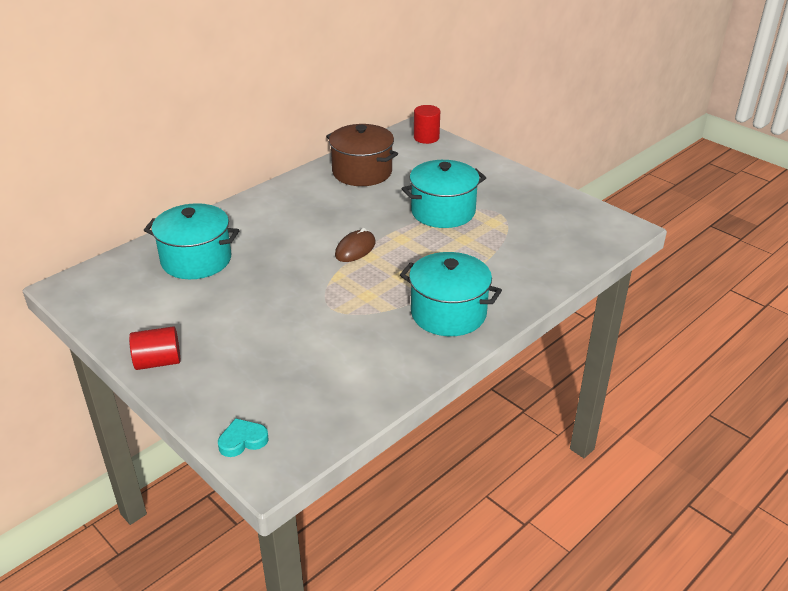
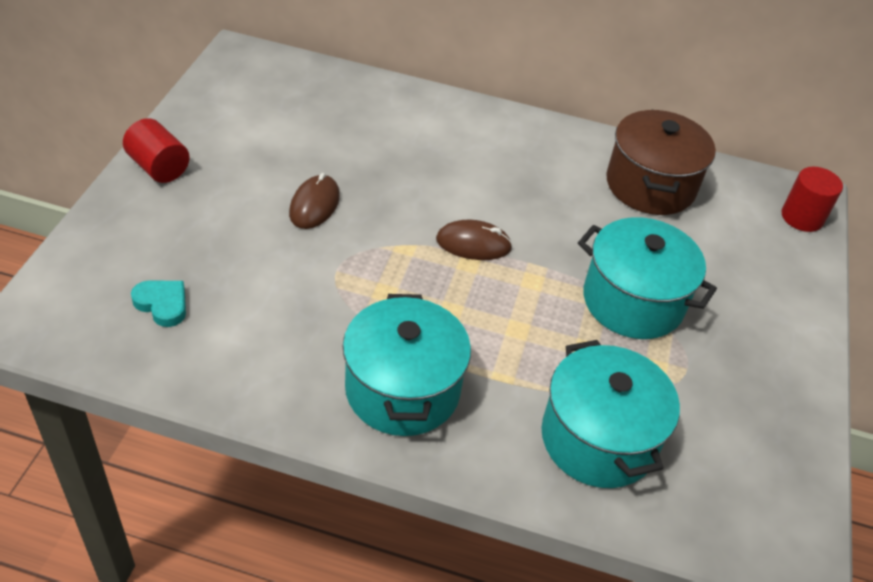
camera: 55 degrees right, 10 degrees up
turquoise pot [144,203,239,279] -> turquoise pot moved to [541,340,680,488]
turquoise heart [218,418,269,457] -> turquoise heart moved to [131,281,186,327]
none -> brown mouse [289,173,340,229]

